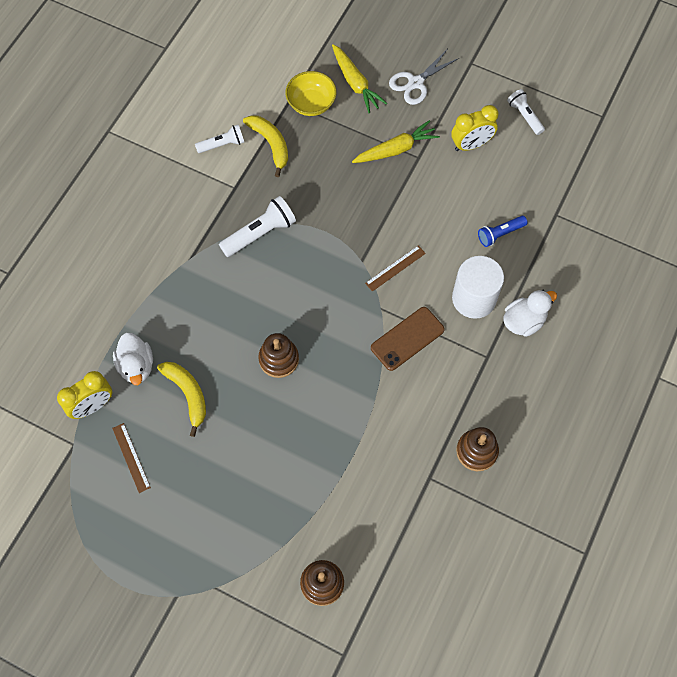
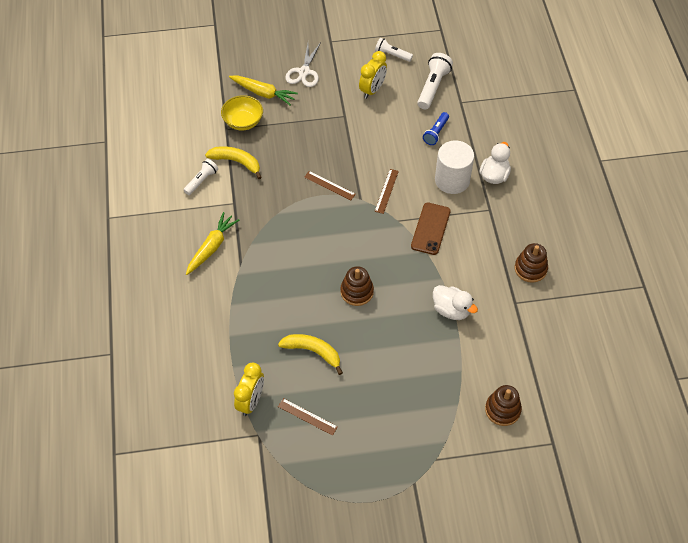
camera: 35 degrees left, 10 degrees down
white duck [113,333,153,385] -> white duck moved to [433,285,478,320]
white flashlight [219,196,296,257] -> white flashlight moved to [417,53,453,109]
yellow carrot [352,120,440,163] -> yellow carrot moved to [186,212,239,275]
none -> brown ruler [304,171,356,200]

